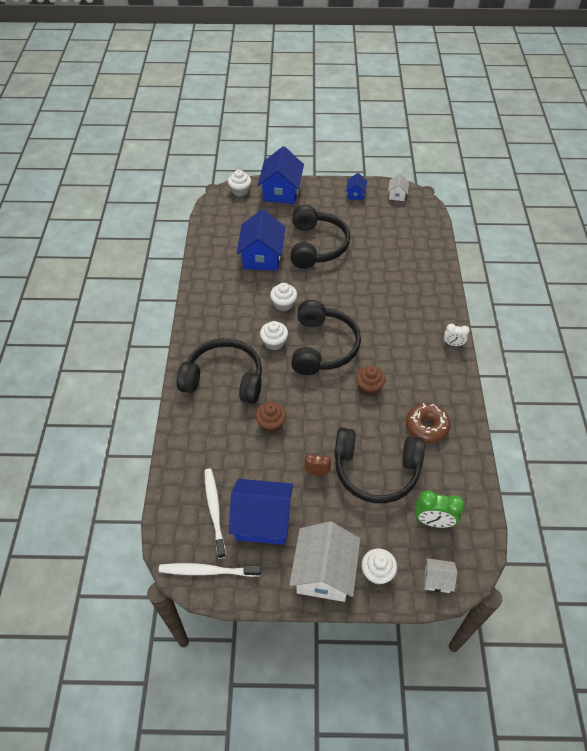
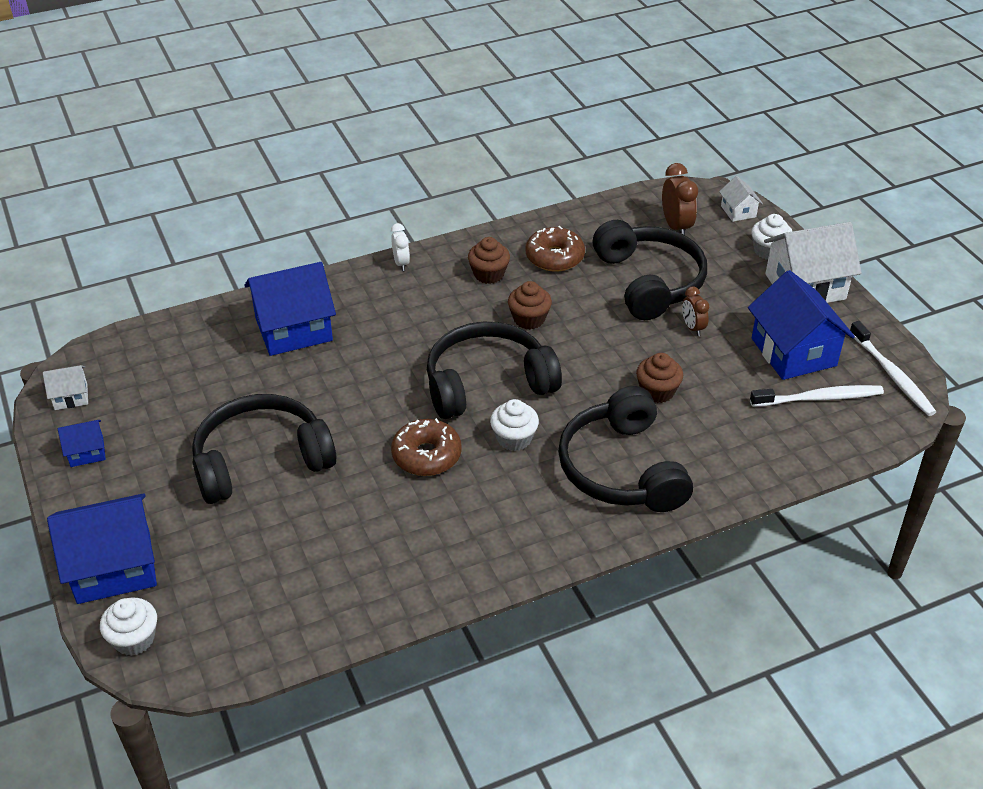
camera: 115 degrees left, 10 degrees down
white toothbrush [204,469,226,559] -> white toothbrush turned 150 degrees counterclockwise [750,385,884,407]
blue house [237,209,285,271] -> blue house moved to [244,262,336,356]
white cupcake [270,283,297,311] -> brown donut [391,418,462,476]
green clock [415,490,465,528] -> brown clock [662,163,698,235]
none -> brown cupcake [468,237,510,284]

